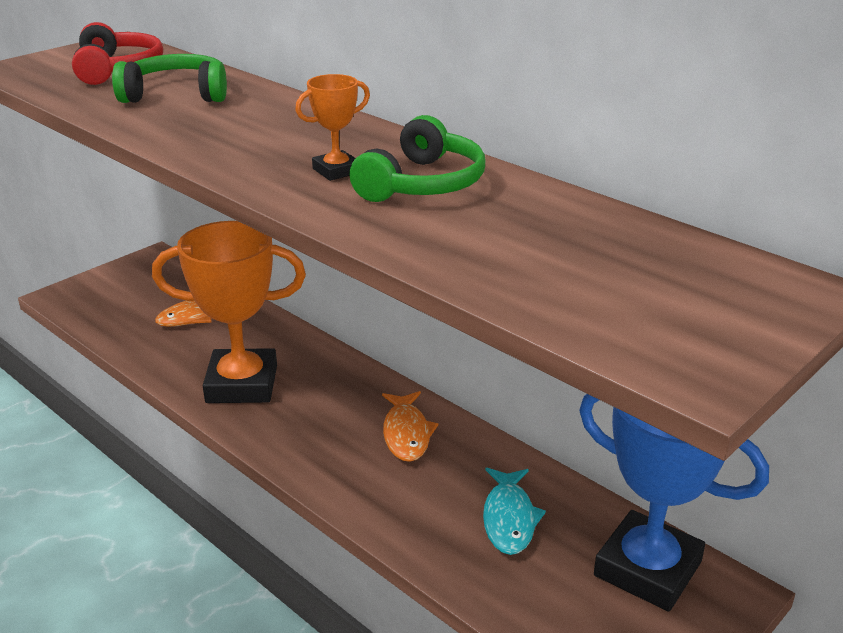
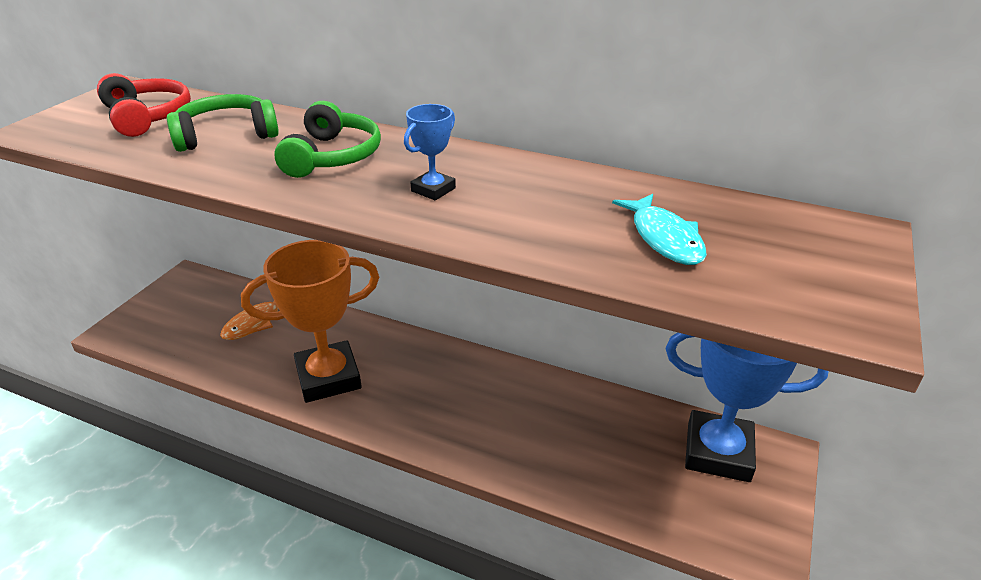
camera: 20 degrees left, 5 degrees up
orange trophy [295,74,370,181] -> blue trophy [404,104,456,200]
green headphones [349,115,486,202] -> green headphones moved to [274,101,381,178]
orange fish [382,391,438,462] -> none
turquoise fish [483,468,546,555] -> turquoise fish moved to [612,194,707,265]

